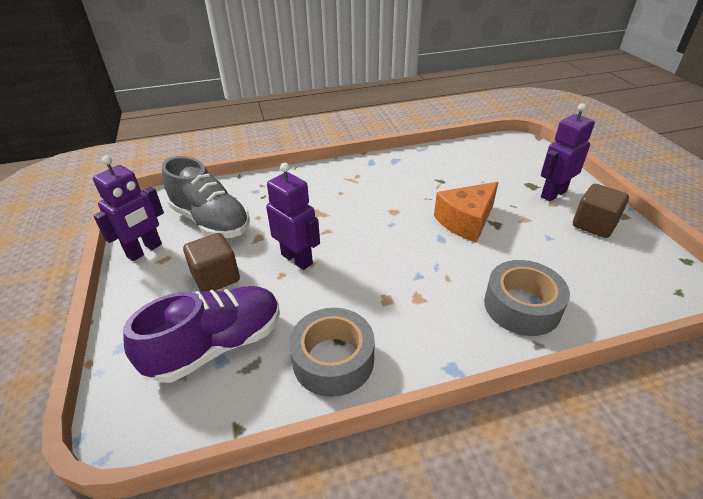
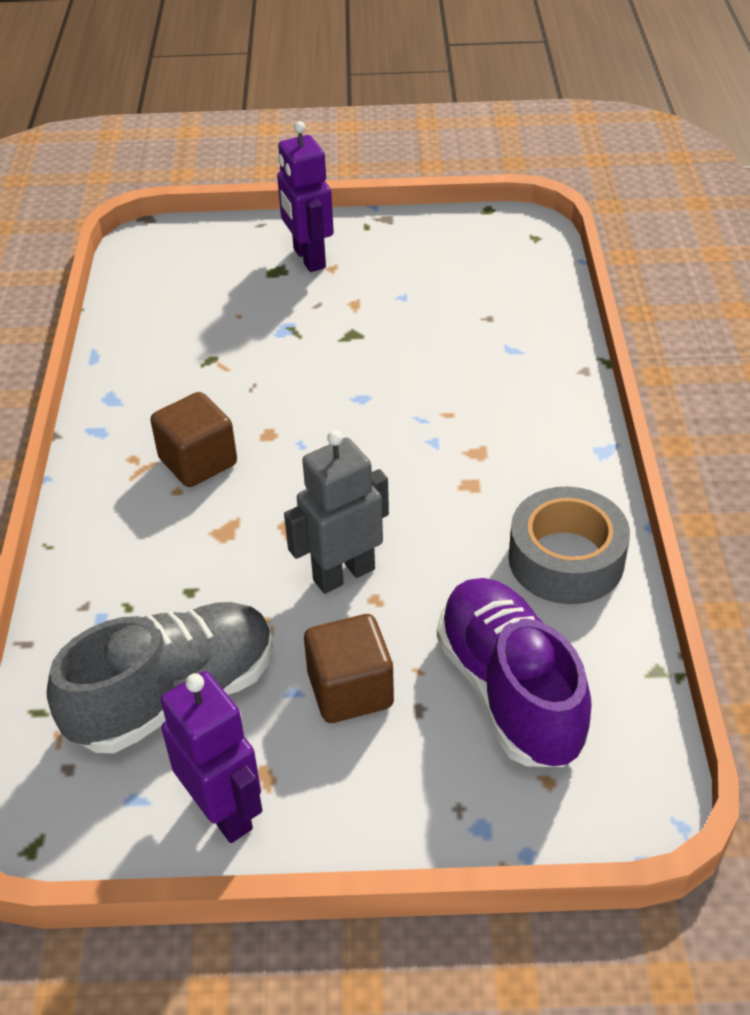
camera: 75 degrees left, 5 degrees up
purple robot [266,163,320,270] -> grey robot [284,430,389,594]
orange cheese [434,182,498,243] -> none
grey tape [484,260,570,336] -> none
brown cube [573,184,629,238] -> brown cube moved to [150,392,237,487]

